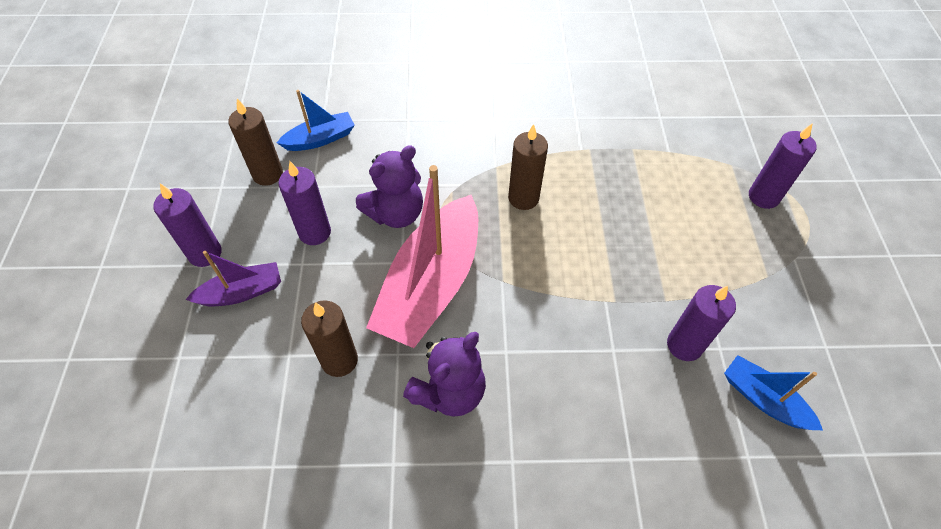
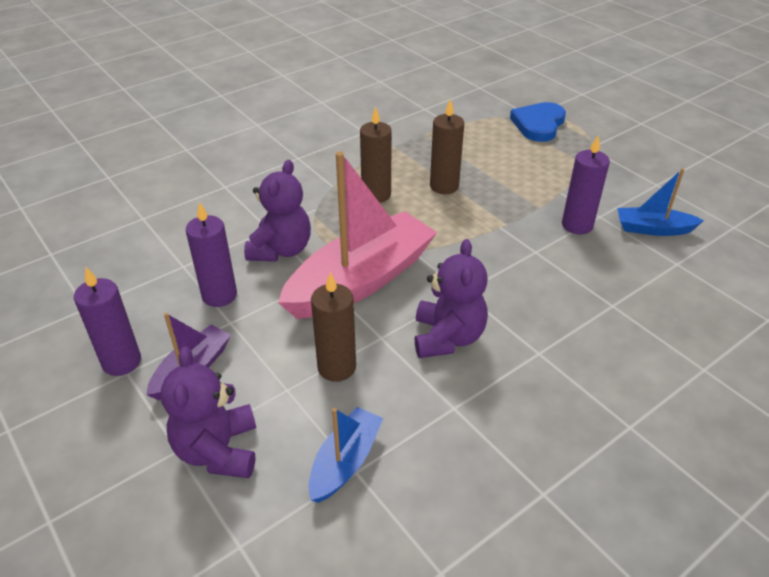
camera: 35 degrees left, 15 degrees down
brown candle [228,99,283,186] -> brown candle moved to [430,99,464,194]
blue boat [277,90,355,151] -> blue boat moved to [308,407,383,503]
pink boat [366,165,478,348] -> pink boat turned 120 degrees counterclockwise [278,151,437,319]
purple candle [749,124,817,209] -> blue heart [510,102,566,142]
none -> purple teddy bear [161,347,256,478]

